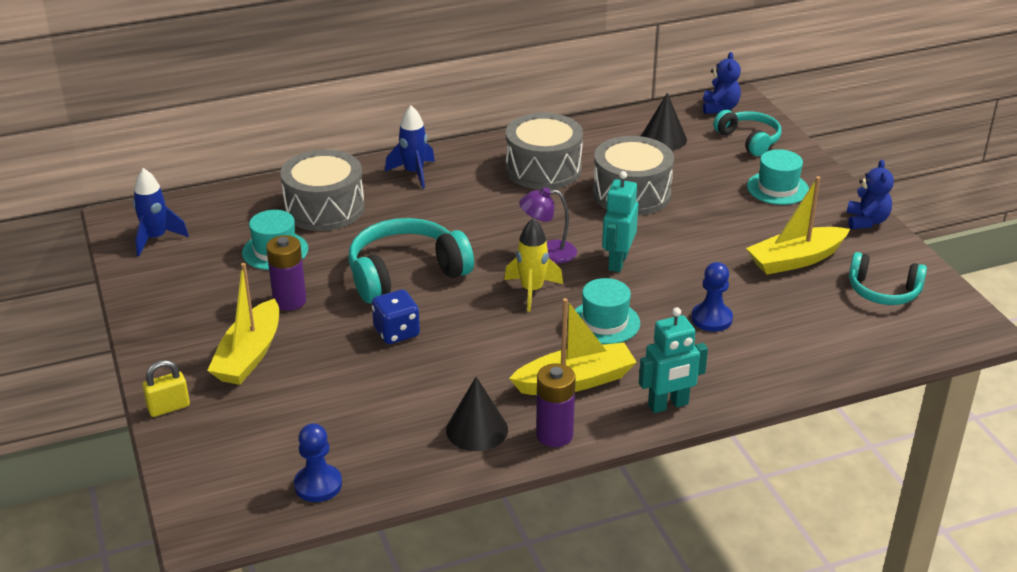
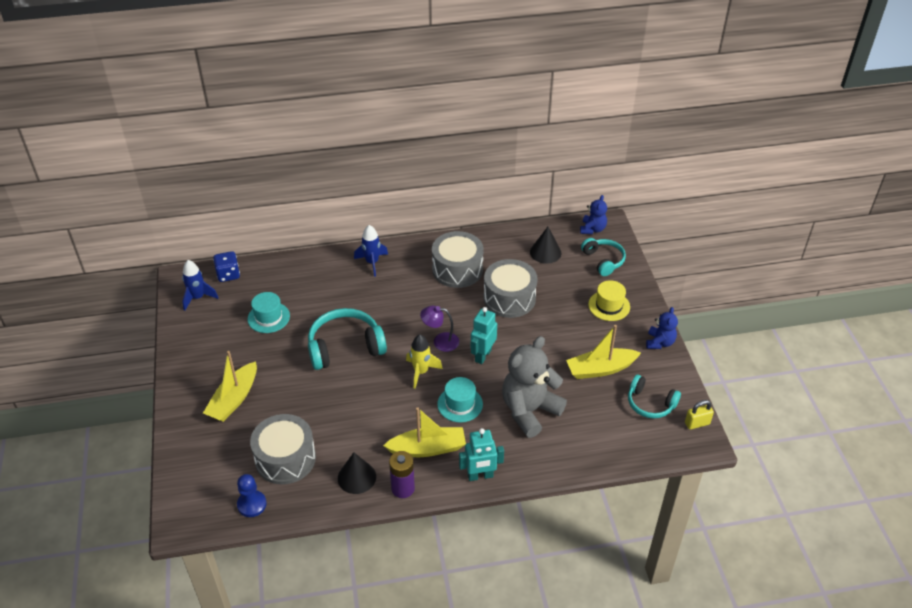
camera: 10 degrees right, 10 degrees up
yellow padlock [142,360,190,417] -> yellow padlock moved to [685,400,714,430]
purple battery [266,235,306,311] -> none
grey drum [280,150,365,231] -> grey drum moved to [250,414,316,484]
blue dice [372,289,420,344] -> blue dice moved to [213,251,240,282]
blue pawn [691,262,733,332] -> grey teddy bear [502,336,567,438]
turquoise hat [747,149,809,205] -> yellow hat [588,280,630,321]

